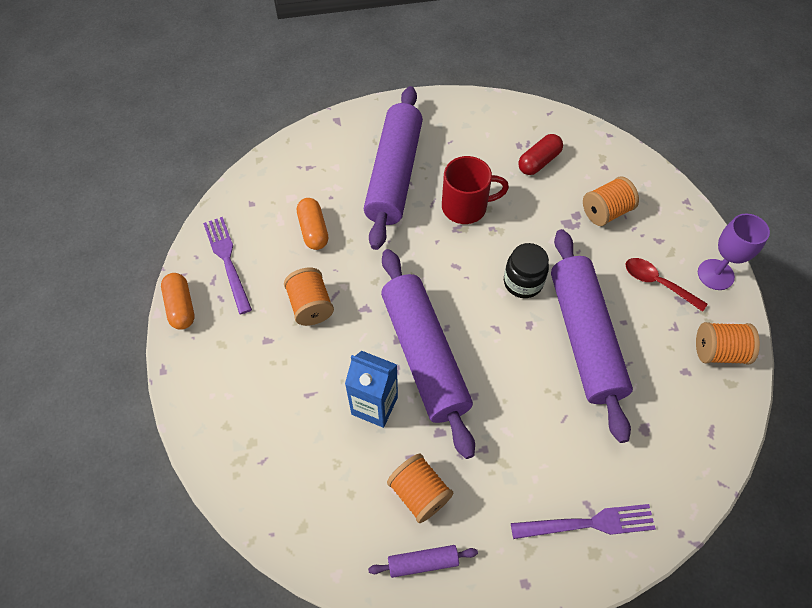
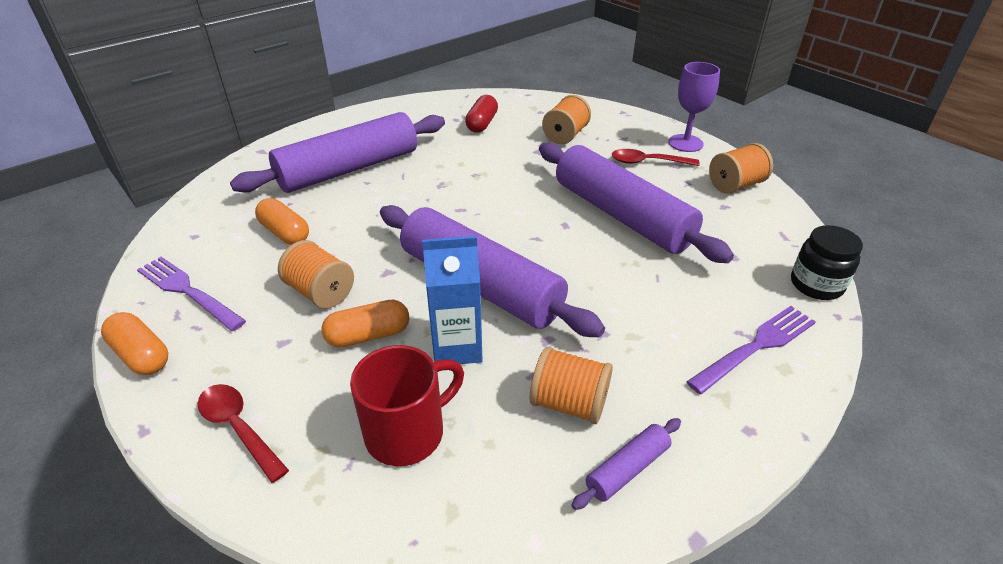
camera: 30 degrees left, 20 degrees down
purple rolling pin [364,86,423,250] -> purple rolling pin turned 75 degrees clockwise [230,112,445,193]
red mug [442,156,509,224] -> red mug moved to [350,345,464,466]
black jar [504,243,549,298] -> black jar moved to [791,225,863,300]
none -> red spoon [197,384,289,483]
none -> orange capsule [321,300,409,347]

